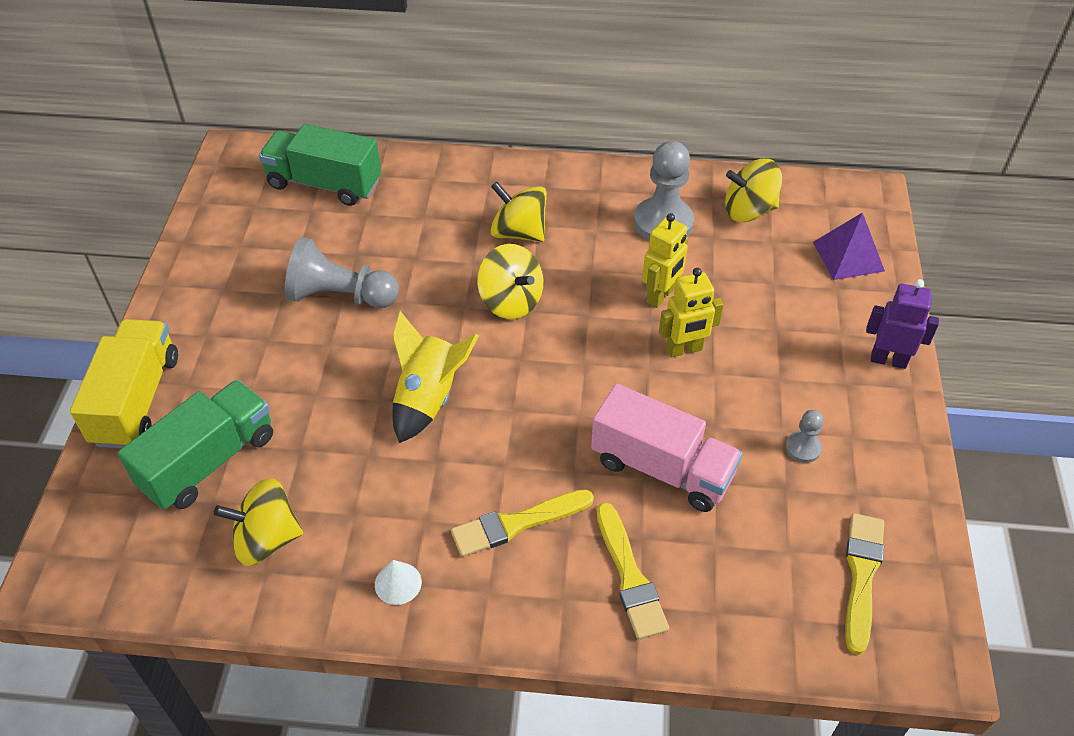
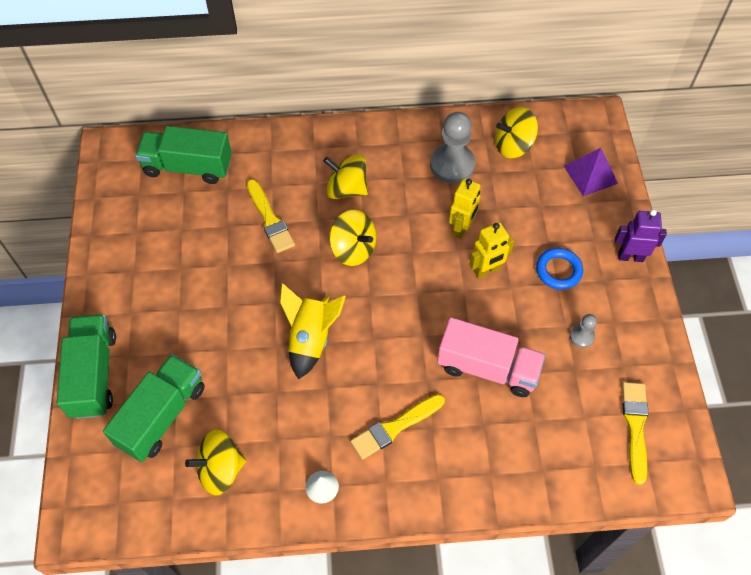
camera: 10 degrees left, 10 degrees up
yellow truck [70,319,178,448] -> green truck [57,314,116,419]
grey pawn [285,237,399,308] -> none
yellow brush [597,503,669,639] -> yellow brush moved to [247,179,295,253]
none -> blue ring [536,248,583,290]

